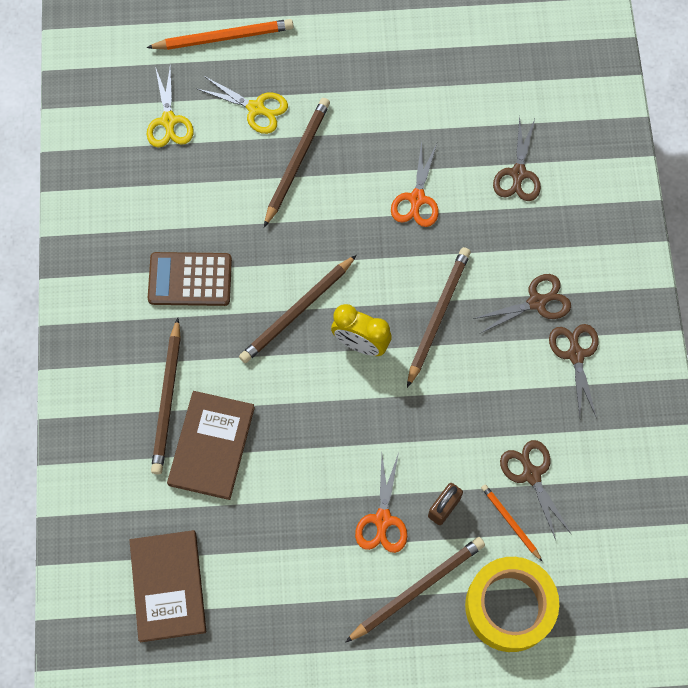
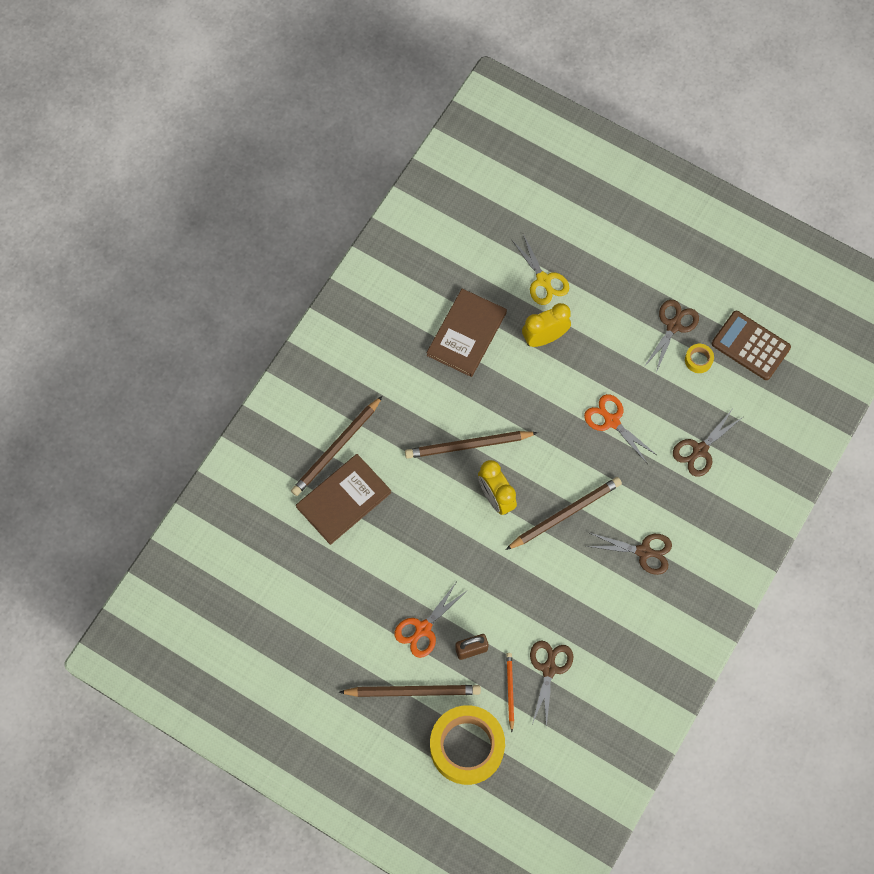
camera: 35 degrees right, 0 degrees up
brown book [130,530,206,642] -> brown book moved to [427,289,507,377]
orange pencil [146,19,294,50] -> none
yellow scissors [147,64,194,147] -> none
brown calculator [148,252,232,306] -> brown calculator moved to [712,311,791,380]
brown pencil [264,98,330,227] -> yellow clock [522,303,571,347]
orange scissors [391,141,439,227] -> orange scissors turned 90 degrees clockwise [584,394,658,464]
brown scissors [549,324,599,419] -> brown scissors moved to [644,300,699,373]
none -> yellow tape [685,344,714,373]

